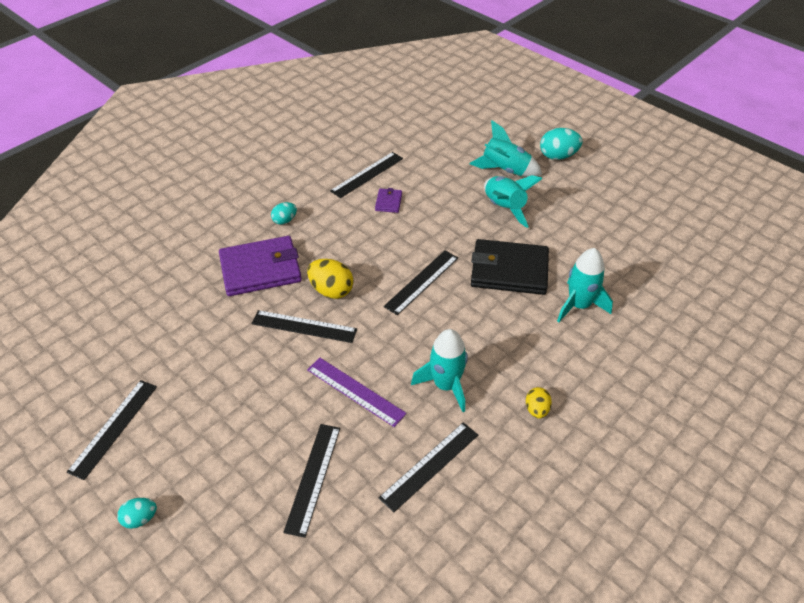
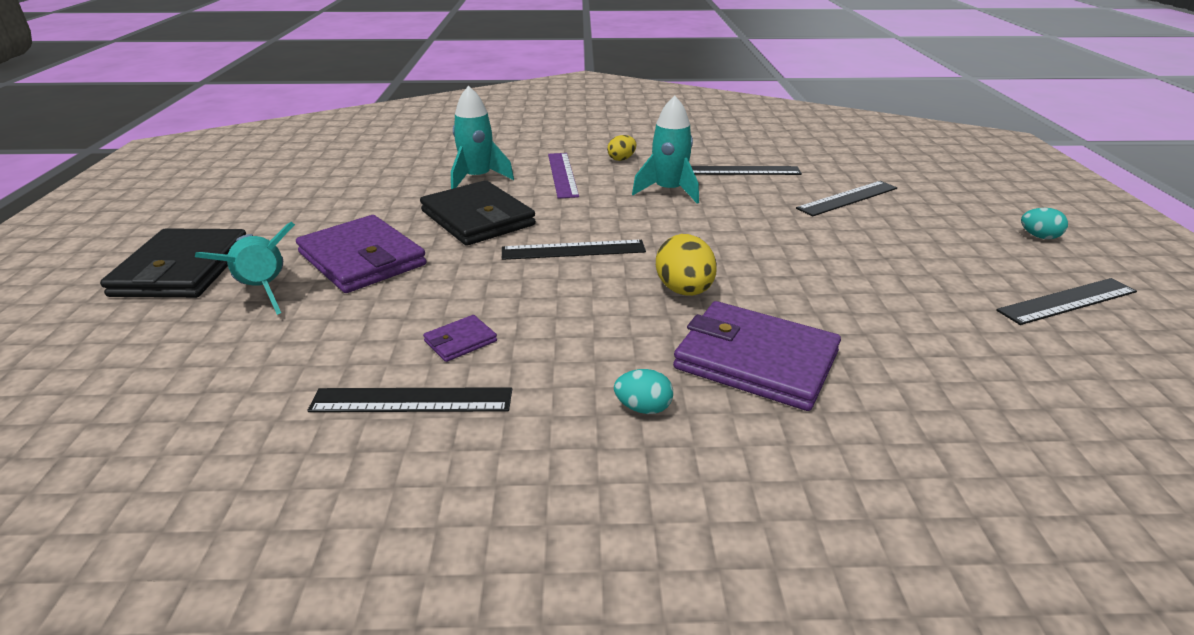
camera: 135 degrees left, 15 degrees down
black ruler [252,310,357,343] -> none
purple ruler [307,358,407,427] -> purple ruler moved to [548,153,579,199]
turquoise rocket [484,175,542,228] -> purple wallet [296,215,427,293]
turquoise egg [540,128,582,160] -> black wallet [100,229,246,298]

